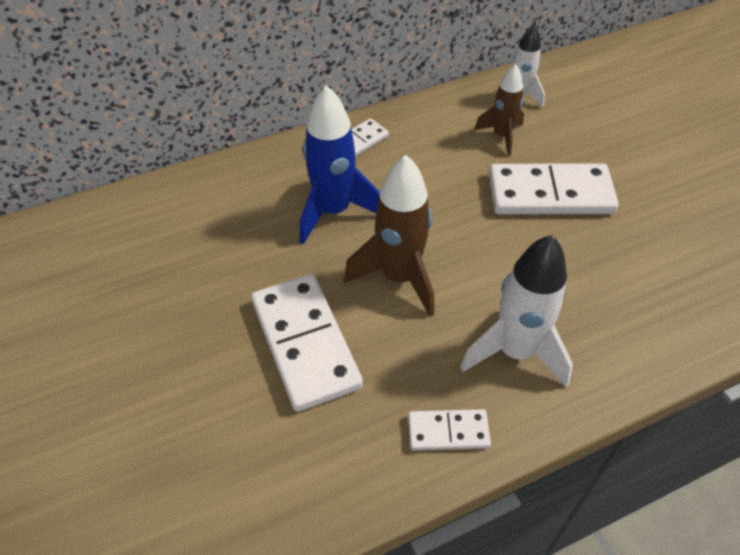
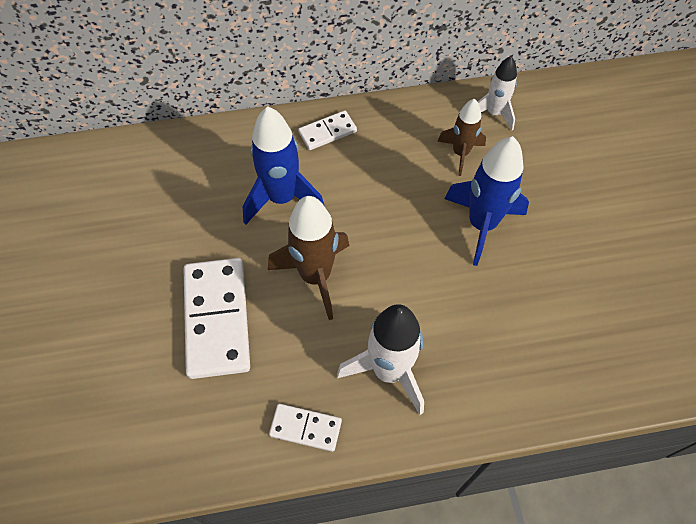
camera: 15 degrees right, 10 degrees up
white domino [489,164,619,214] -> blue rocket [444,136,529,266]

